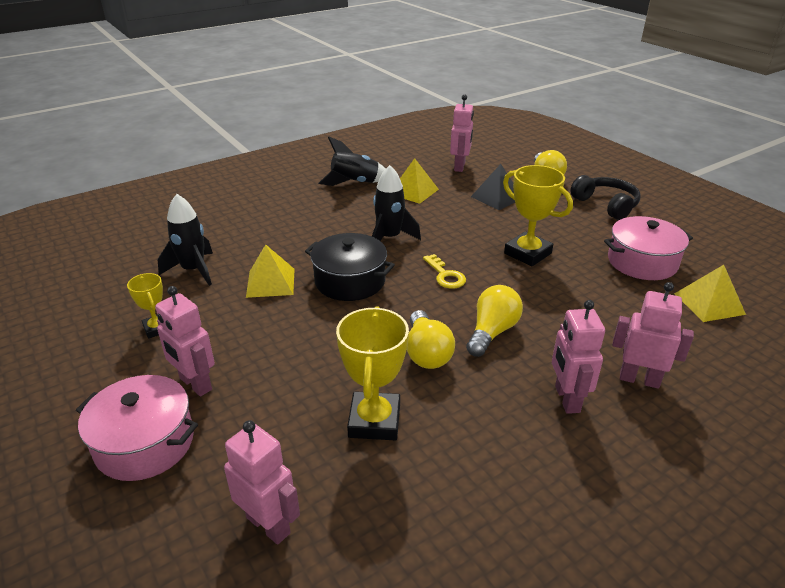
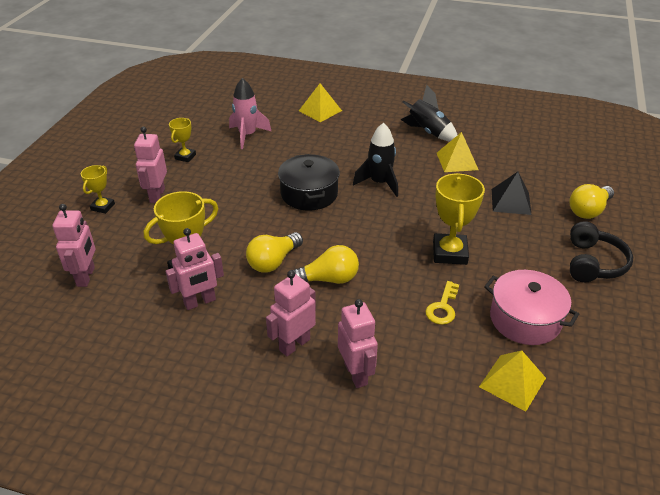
camera: 50 degrees right, 5 degrees up
pink pot [76,375,198,481] -> yellow trophy [81,165,115,214]
black rocket [158,194,213,286] -> pink rocket [229,78,271,149]
yellow pyramid [246,244,295,298] -> yellow pyramid moved to [299,83,342,122]
yellow key [423,254,466,288] -> yellow key moved to [425,281,459,325]
pink robot [450,94,474,172] -> pink robot moved to [165,228,224,310]

